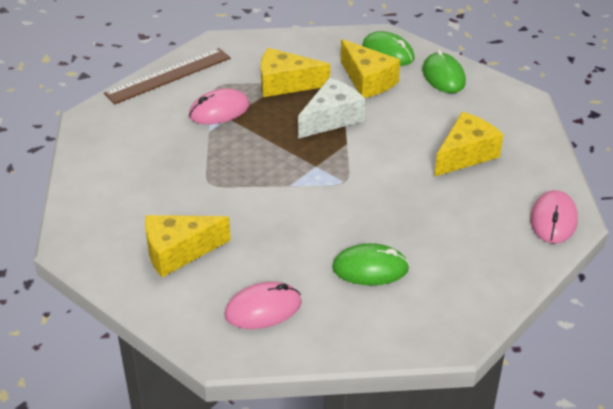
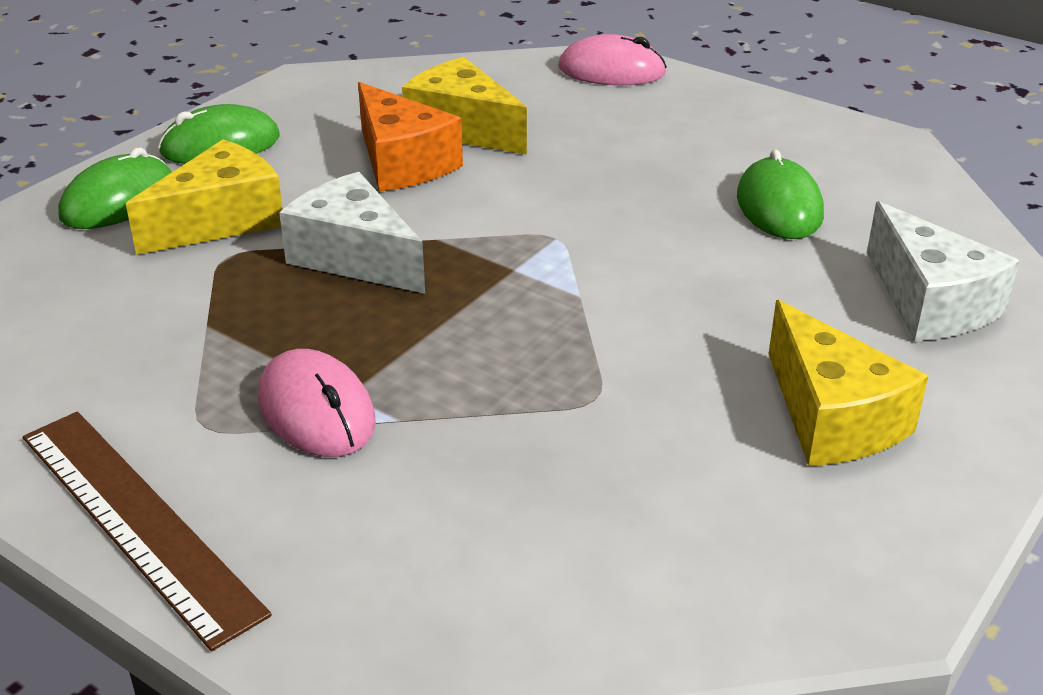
camera: 95 degrees left, 5 degrees down
pink mouse [224,282,302,329] -> white cheese [867,201,1019,341]
yellow cheese [261,48,330,97] -> none
none -> orange cheese [358,82,463,192]

